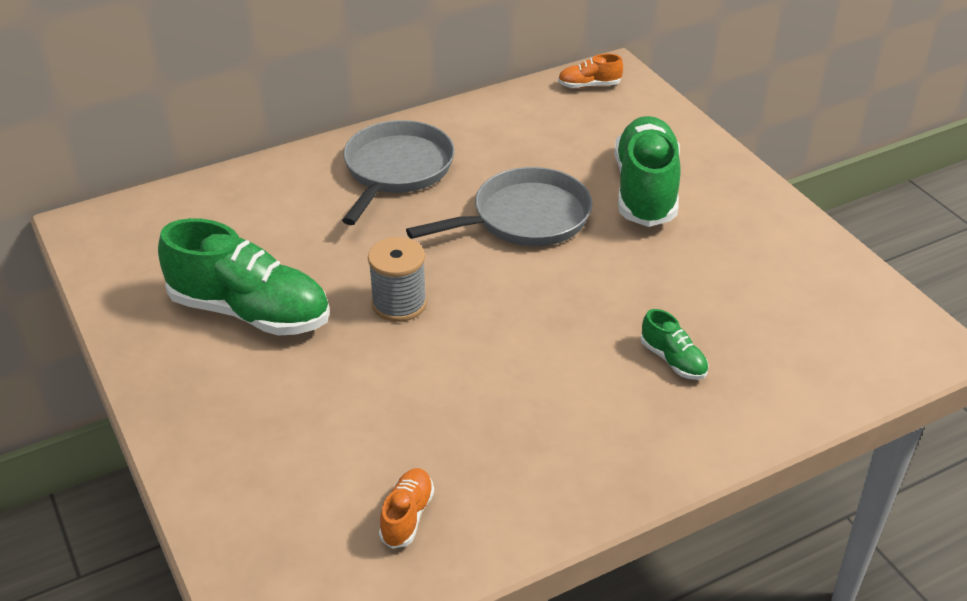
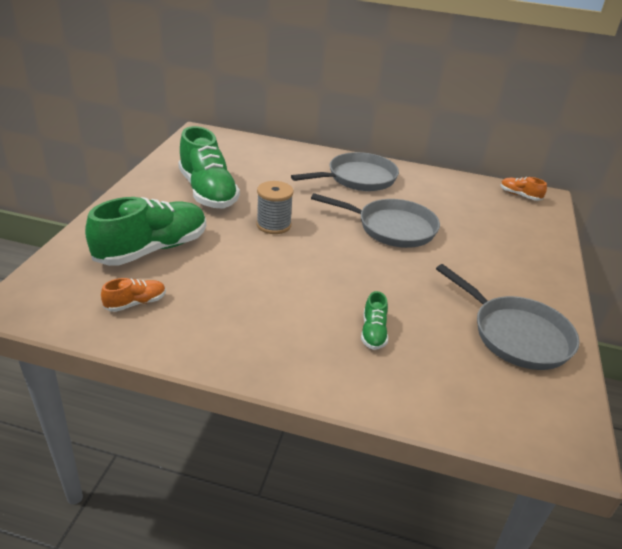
camera: 40 degrees right, 5 degrees down
green shoe [614,116,681,227] -> green shoe moved to [85,197,206,266]
none -> grey pan [436,264,580,370]

